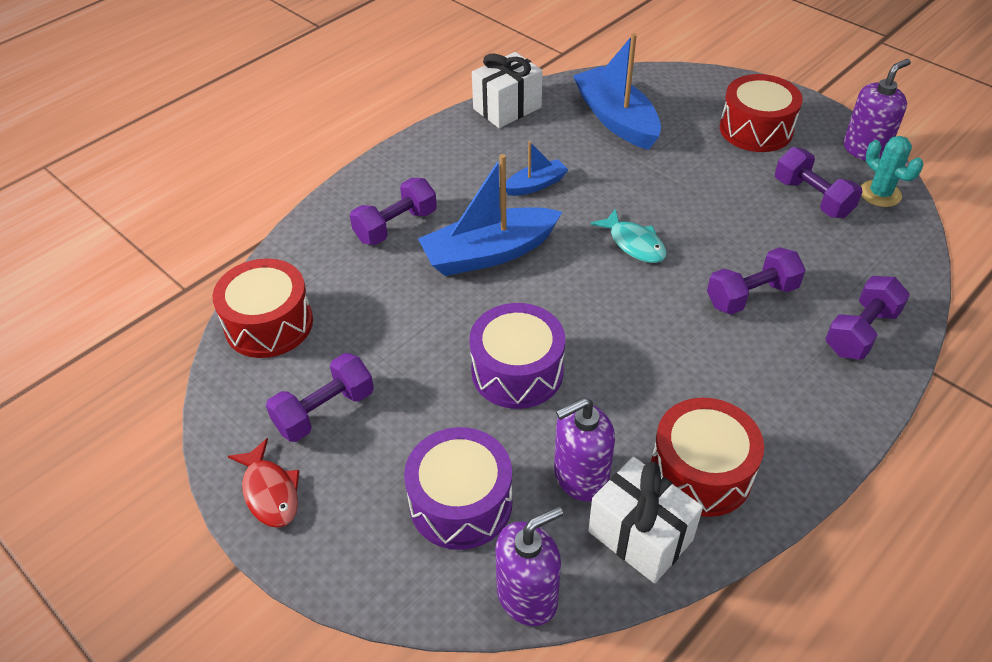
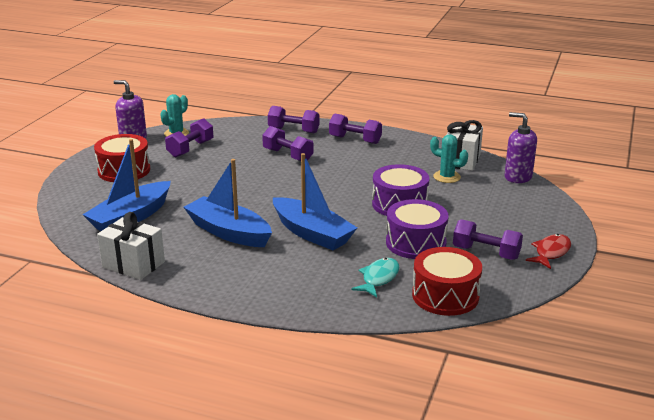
camera: 115 degrees left, 20 degrees down
purple dumbbell [350,178,437,245] -> purple dumbbell moved to [329,114,382,144]
purple drum [404,427,512,550] -> purple drum moved to [386,199,449,259]
blue boat [506,141,568,196] -> blue boat [184,159,272,247], size x1.94
purple soap dispenser [554,397,615,502] -> turquoise cactus [430,134,468,183]
turquoise fish [590,208,667,263] -> turquoise fish moved to [351,258,399,297]
red drum [651,398,764,517] -> none

